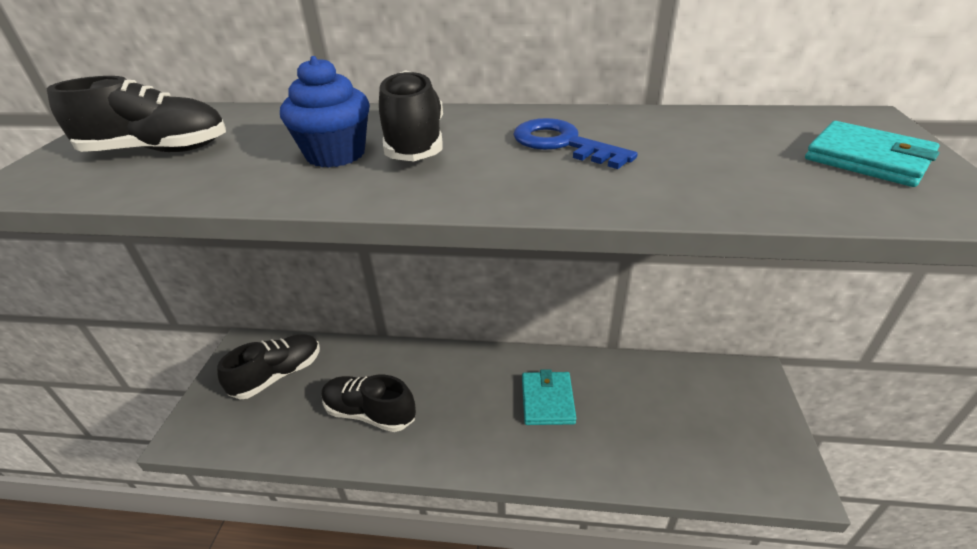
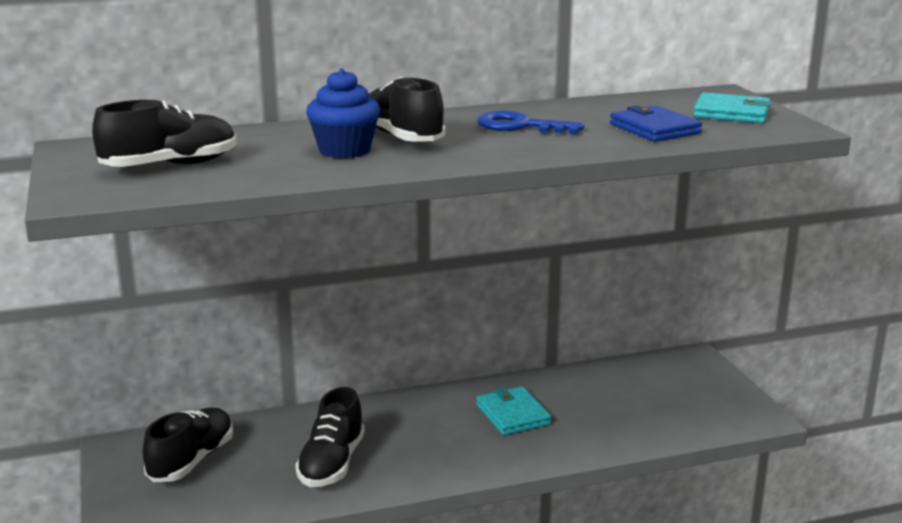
camera: 25 degrees left, 15 degrees down
black shoe [322,375,416,432] -> black shoe turned 75 degrees counterclockwise [295,387,365,487]
none -> blue wallet [610,105,702,142]

